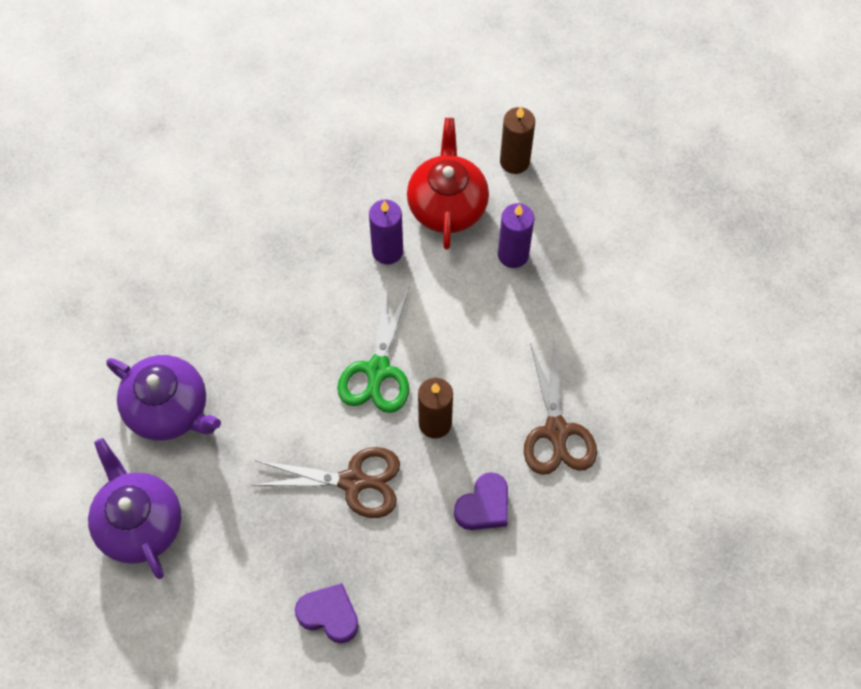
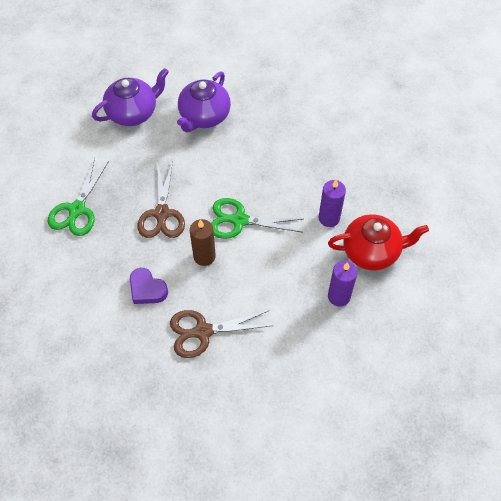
camera: 85 degrees right, 5 degrees down
purple heart [295,583,359,643] -> green scissors [48,158,109,236]
brown candle [500,107,535,174] -> none

